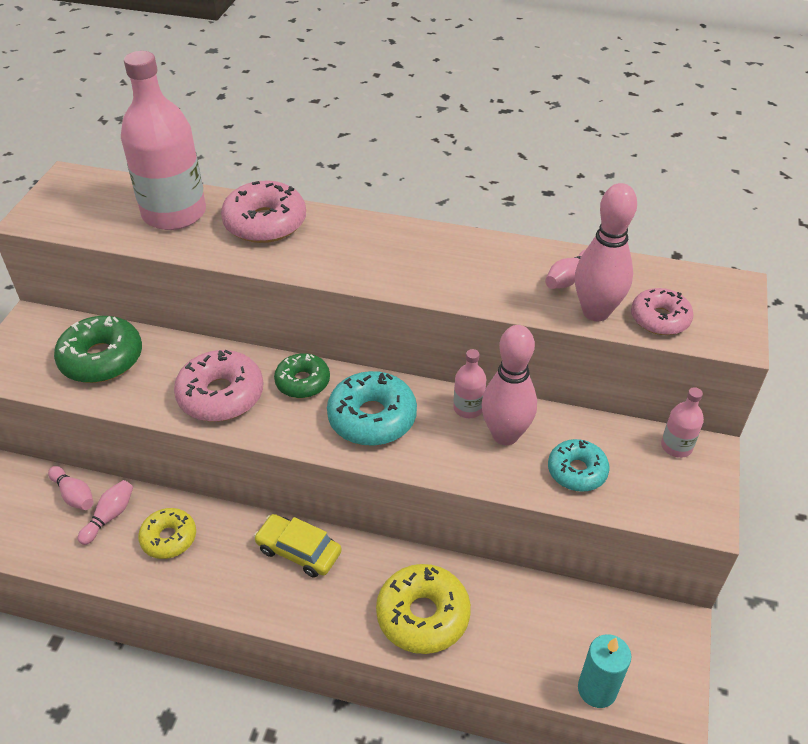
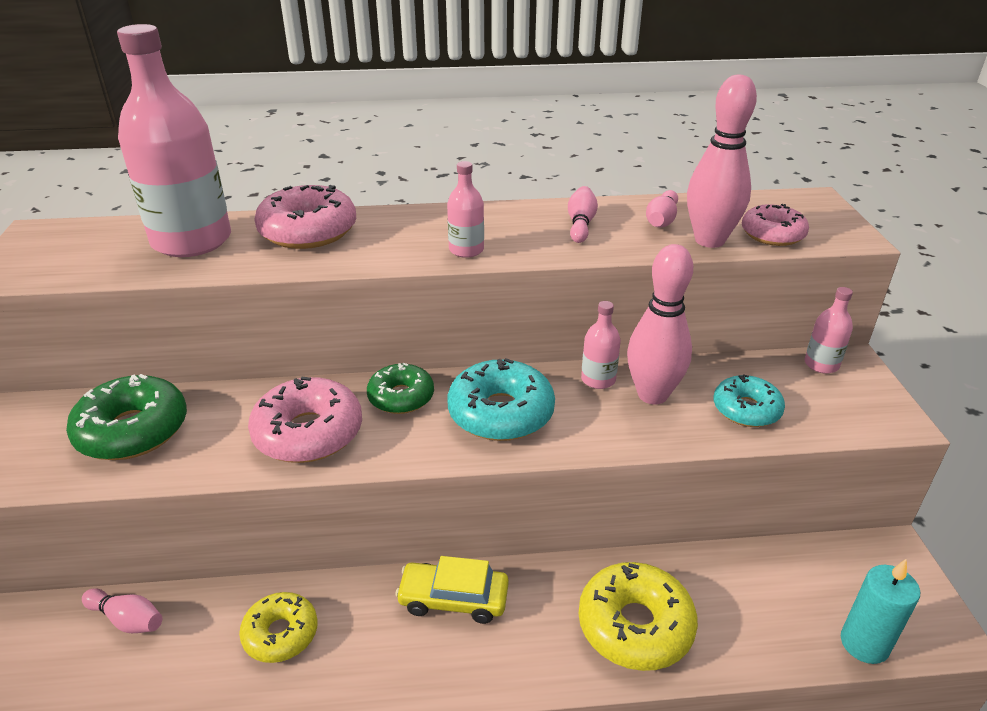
camera: 20 degrees left, 10 degrees down
pink bowling pin [78,480,133,545] -> pink bowling pin moved to [568,186,598,243]
none -> pink bottle [447,161,484,258]

